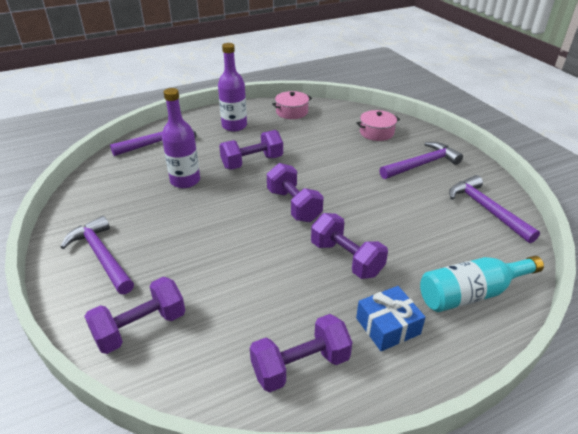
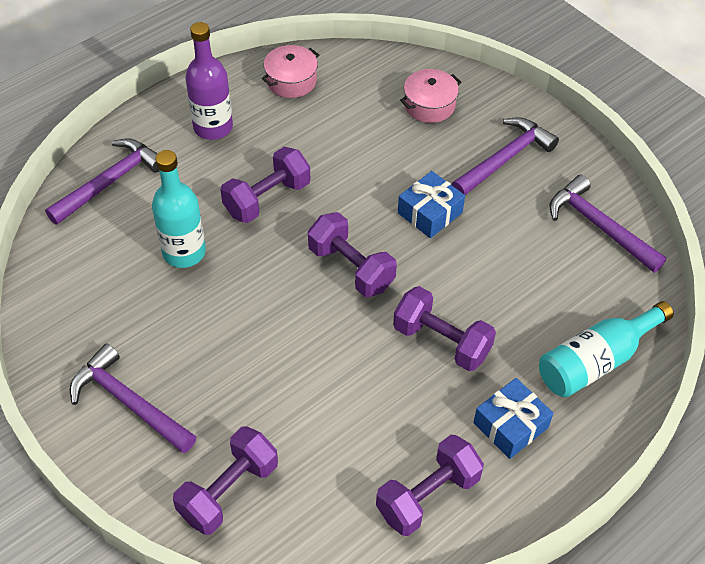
camera: 15 degrees left, 15 degrees up
purple bottle [162,88,200,188] -> turquoise bottle [152,150,206,268]
none -> blue gift [398,171,465,238]

